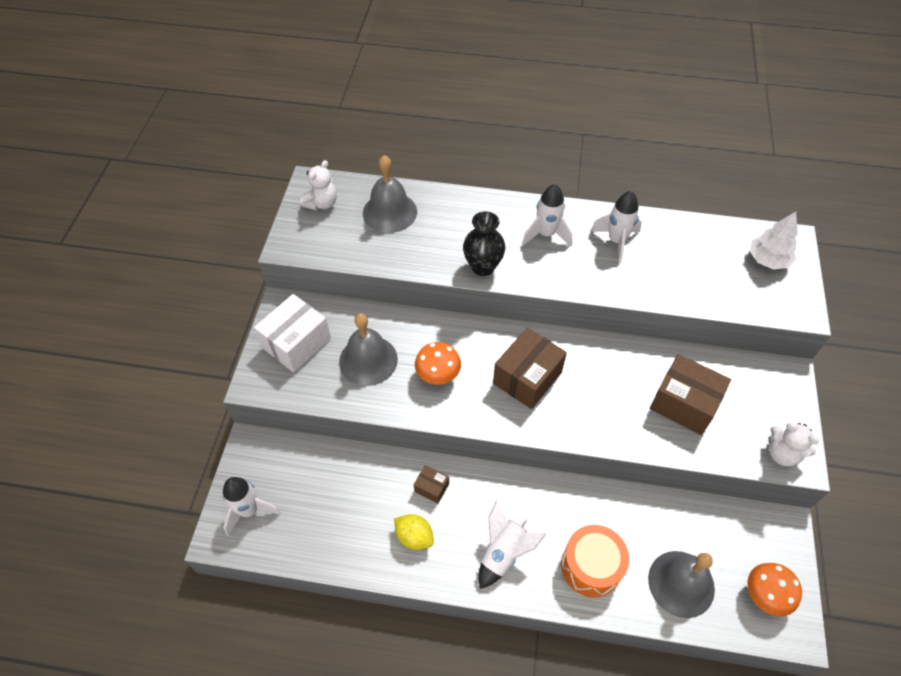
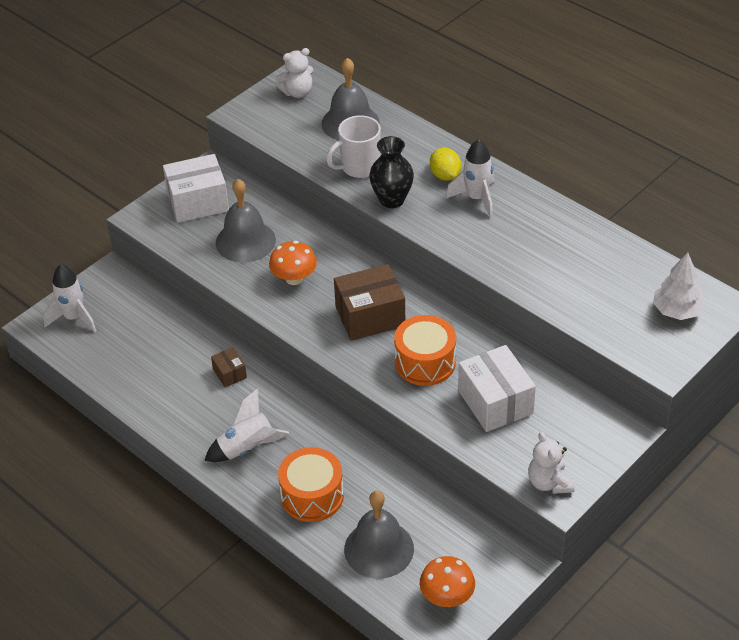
camera: 35 degrees right, 10 degrees down
yellow lemon [394,514,434,550] -> yellow lemon moved to [430,147,461,181]
white rocket [591,191,642,264] -> none
brown box [650,354,731,435] -> white box [458,345,536,432]
none -> white mug [326,115,381,178]
none -> orange drum [394,315,456,386]

